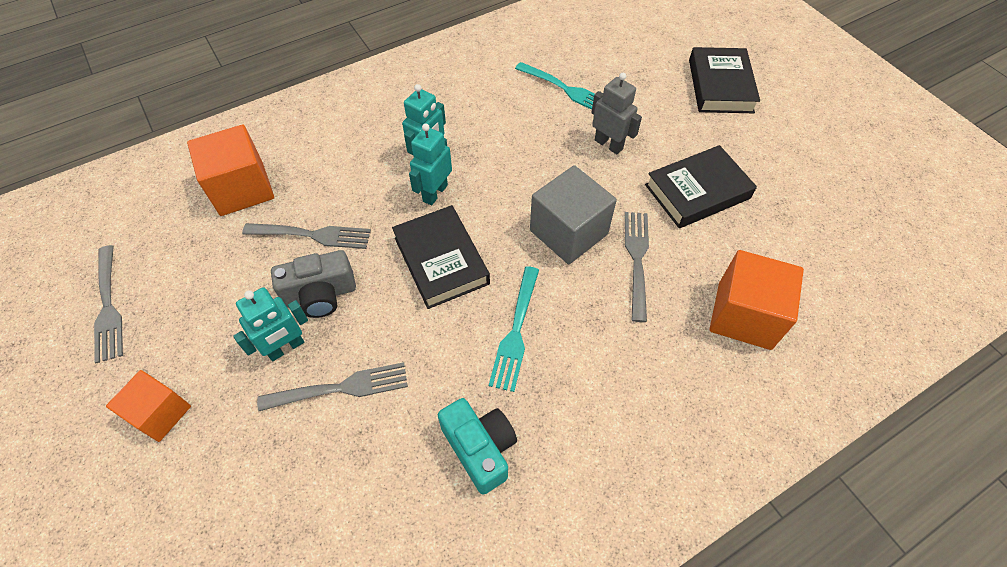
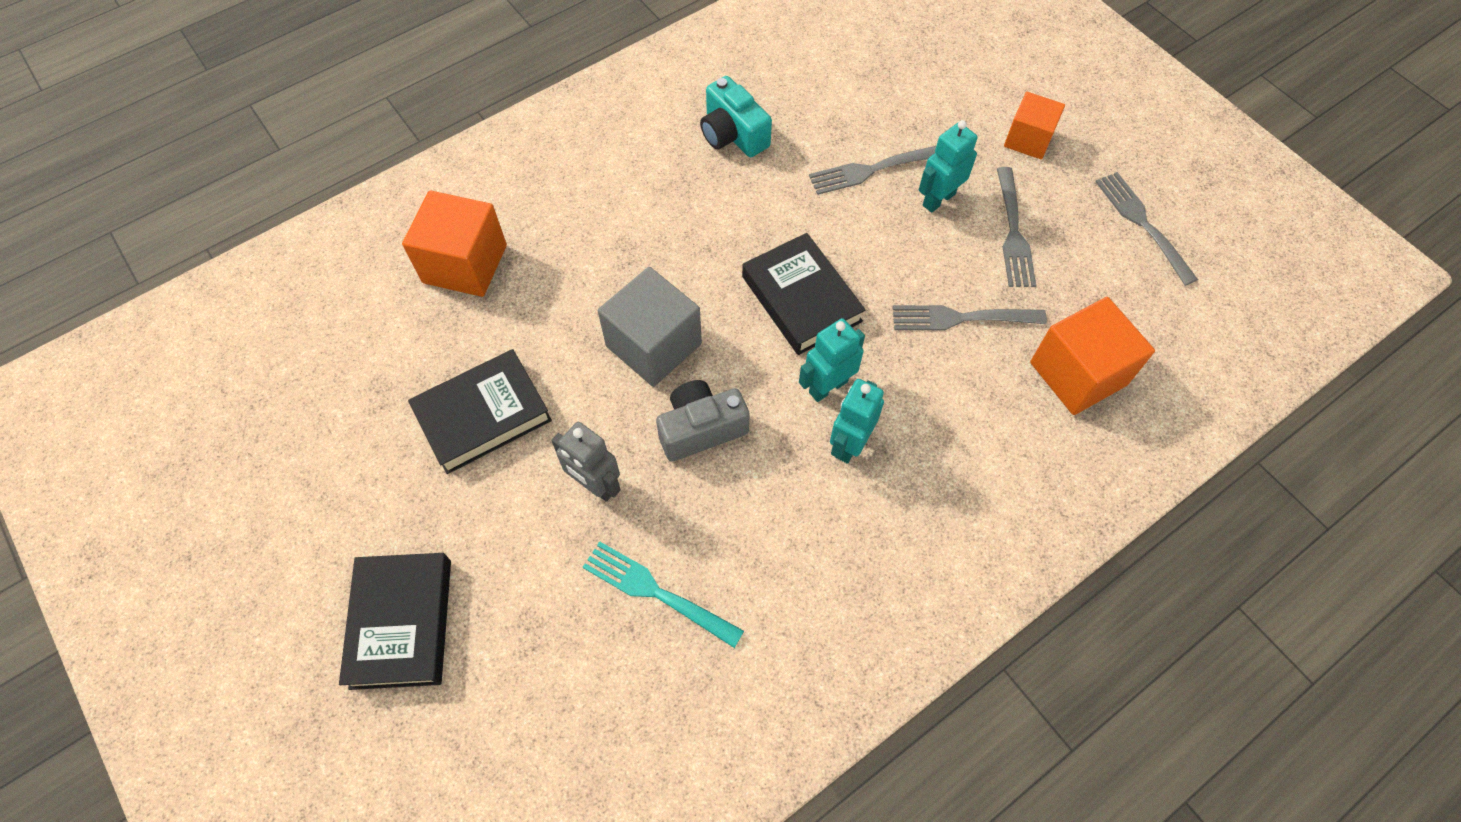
camera: 175 degrees right, 5 degrees up
grey camera [271,250,356,318] -> grey camera moved to [656,380,750,462]
turquoise robot [409,124,452,205] -> turquoise robot turned 150 degrees counterclockwise [799,318,865,402]
turquoise fork [489,266,539,392] -> none
grey fork [625,212,649,322] -> grey fork moved to [997,167,1036,287]

